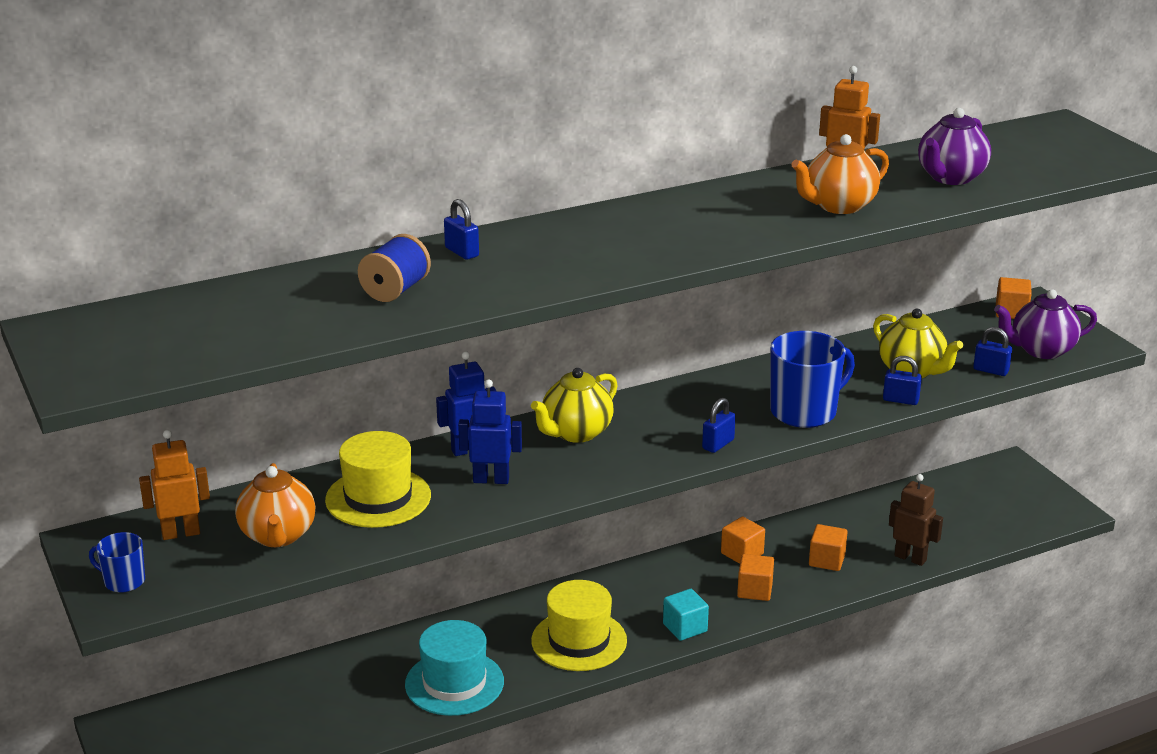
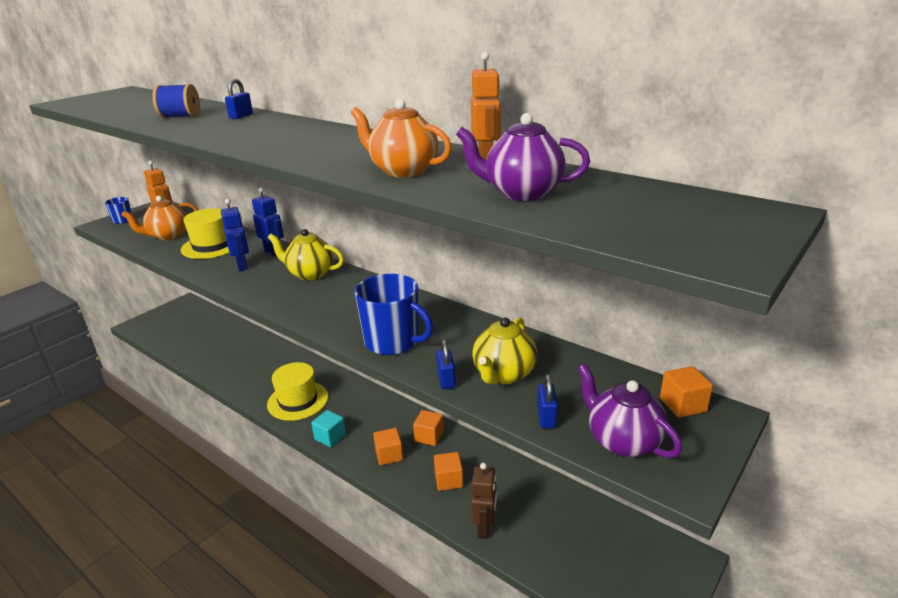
camera: 65 degrees right, 0 degrees up
turquoise hat [405,620,504,716] -> none
blue padlock [702,398,736,453] -> none

